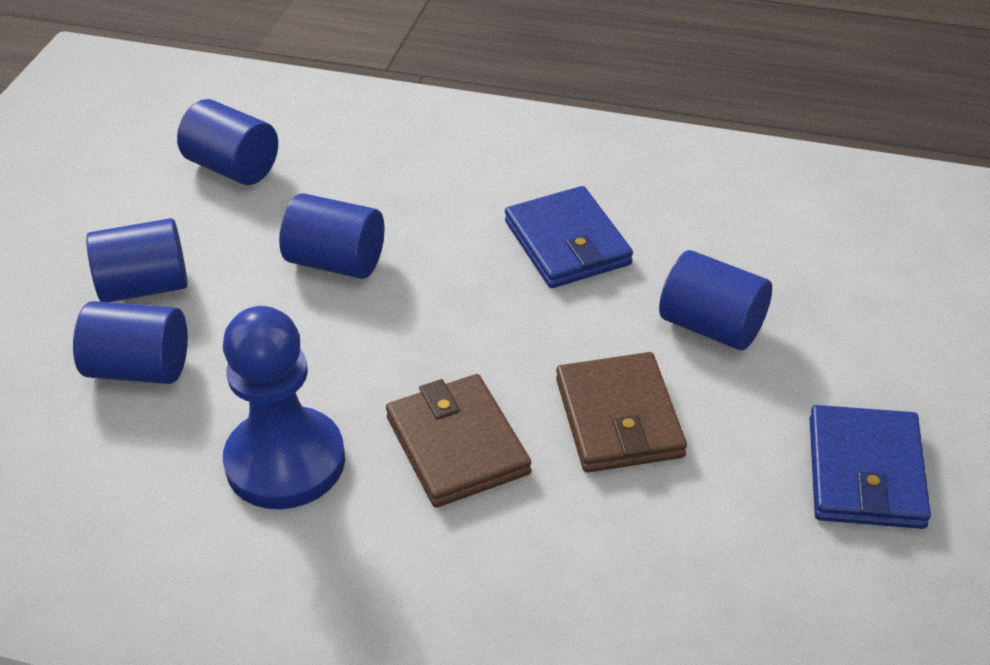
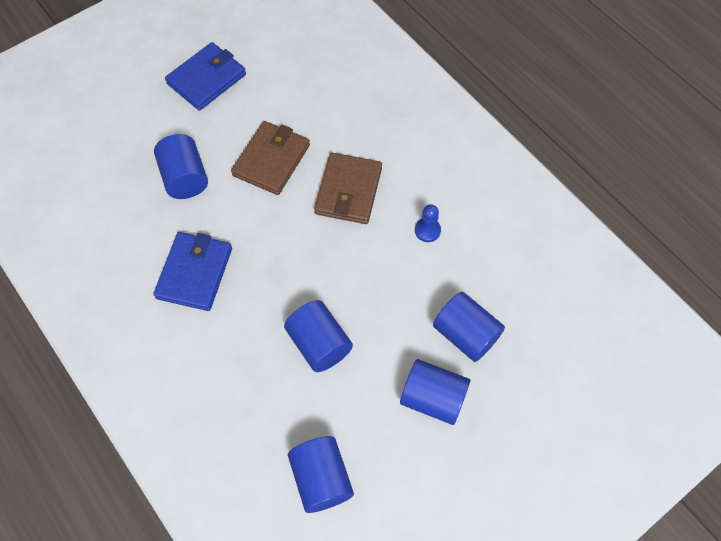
camera: 145 degrees left, 20 degrees up
blue pawn [223,306,345,509] -> blue pawn [415,204,441,242], size x0.41

